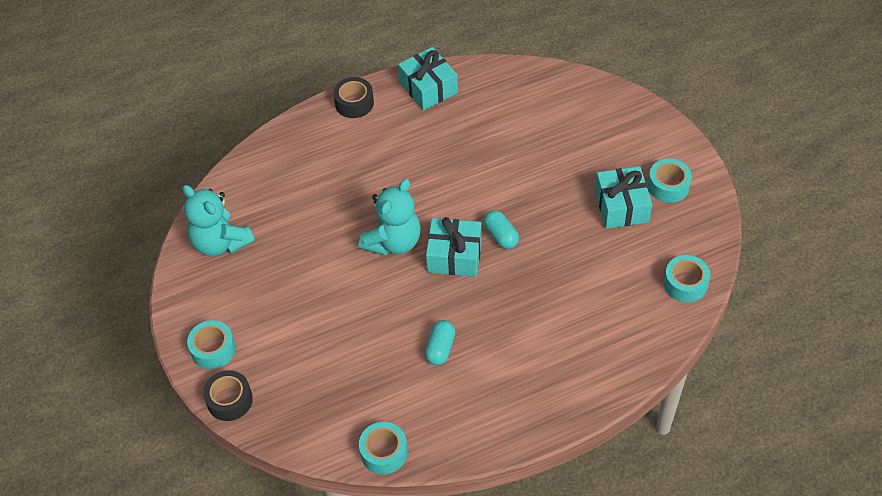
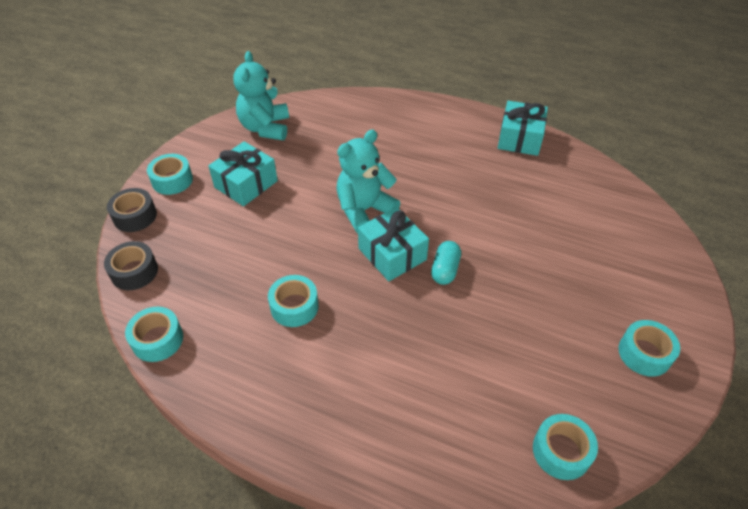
camera: 45 degrees right, 5 degrees down
black tape [333,77,374,118] -> black tape moved to [104,241,158,290]
turquoise teddy bear [359,179,421,256] -> turquoise teddy bear turned 150 degrees clockwise [336,130,400,233]
turquoise capsule [425,320,455,365] -> turquoise tape [268,275,319,327]
turquoise gift [595,166,652,229] -> turquoise gift moved to [208,141,278,206]

